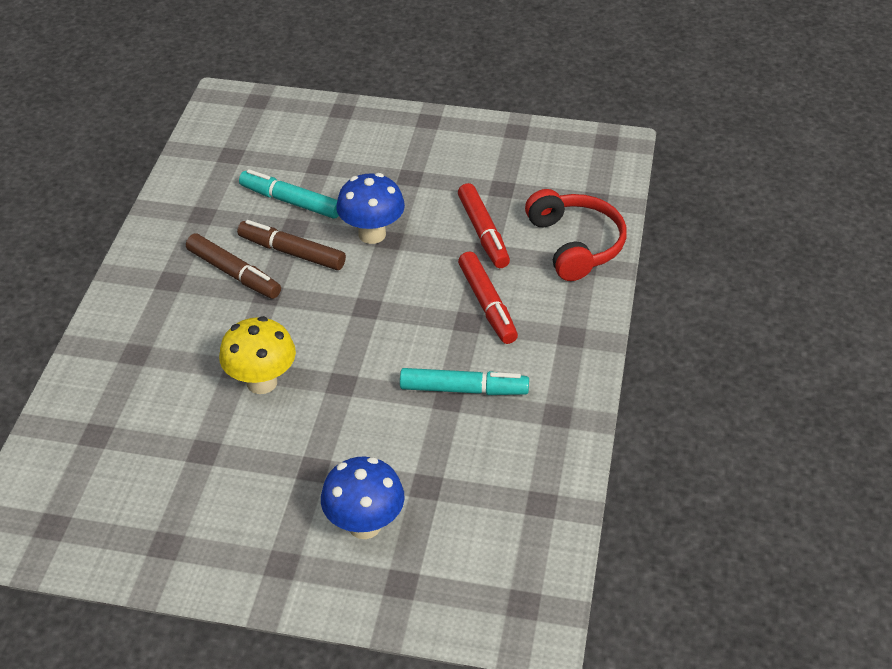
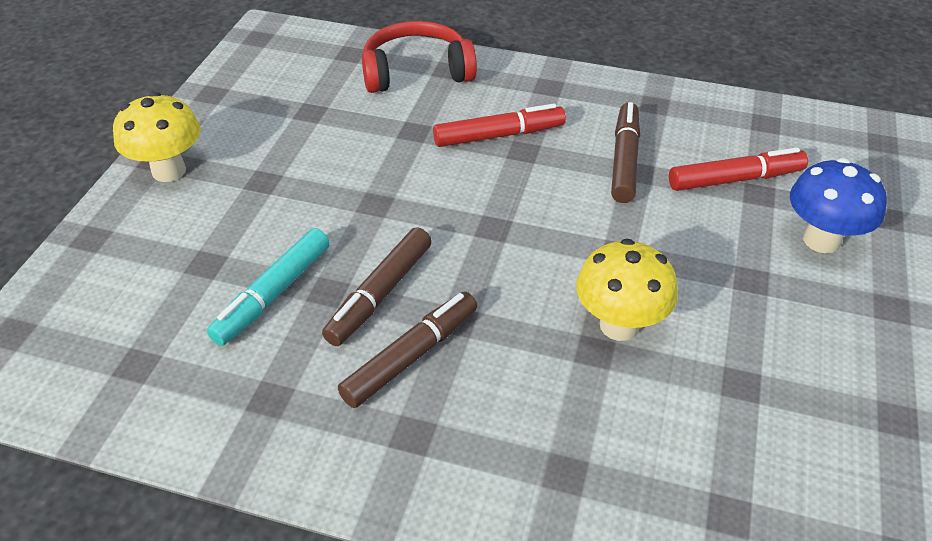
camera: 85 degrees left, 0 degrees up
blue mushroom [336,173,405,244] -> none
turquoise marker [400,368,529,395] -> brown marker [611,102,640,203]
red marker [458,183,510,268] -> red marker moved to [669,148,808,191]
none -> yellow mushroom [113,92,201,182]

